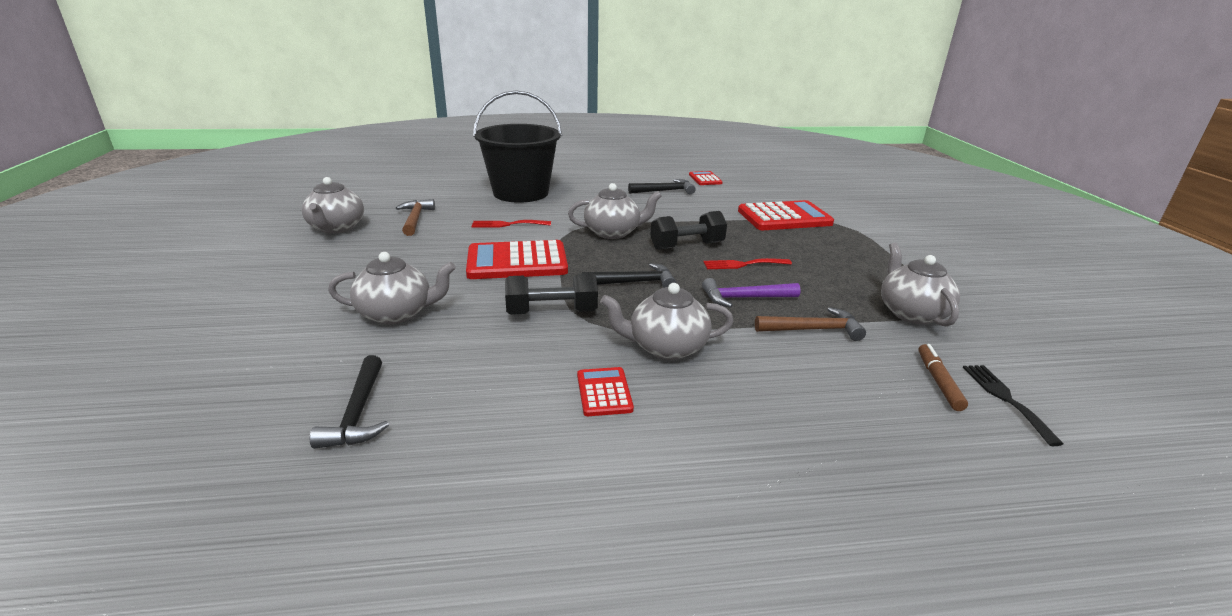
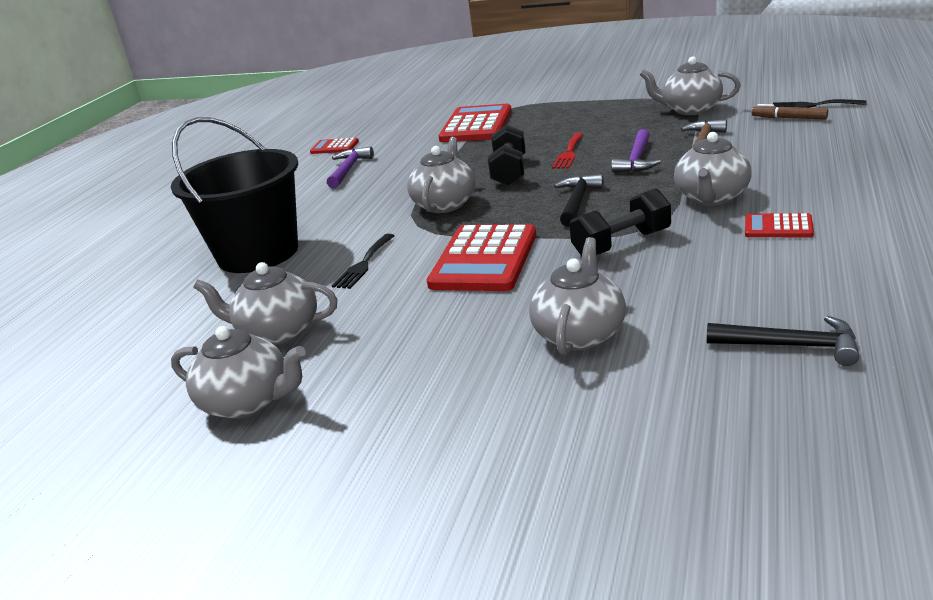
camera: 60 degrees left, 0 degrees up
brown hammer [396,199,435,236] -> grey teapot [193,262,338,345]
red fork [472,220,551,228] -> black fork [332,234,394,289]
black dumbbell [505,273,598,315] -> black dumbbell turned 45 degrees clockwise [570,188,671,256]
black hammer [628,179,696,194] -> purple hammer [327,147,374,188]

